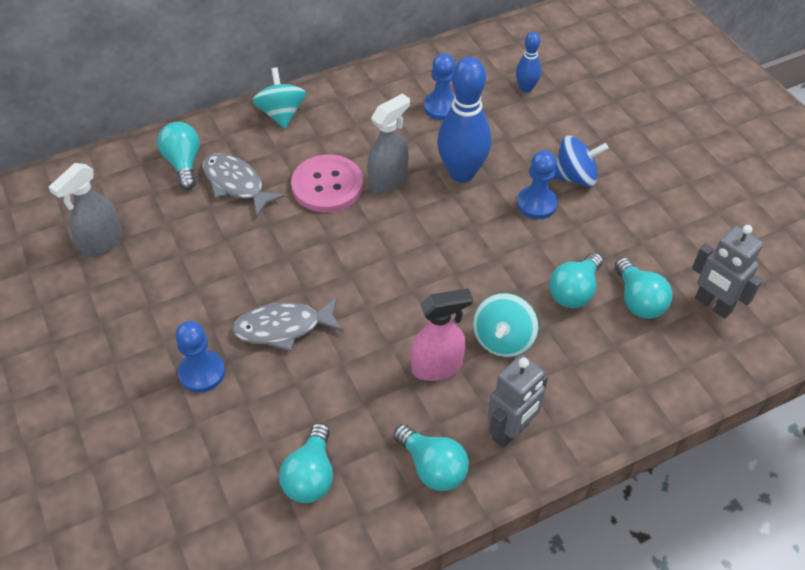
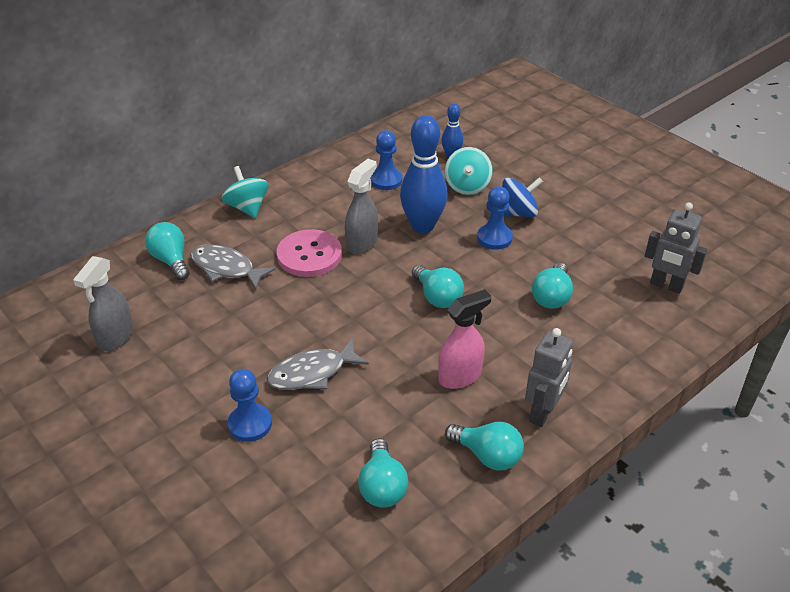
camera: 15 degrees left, 10 degrees down
turquoise spinning top [473,293,538,357] -> turquoise spinning top moved to [445,147,493,195]
turquoise light bulb [615,257,673,319] -> turquoise light bulb moved to [412,265,464,308]

